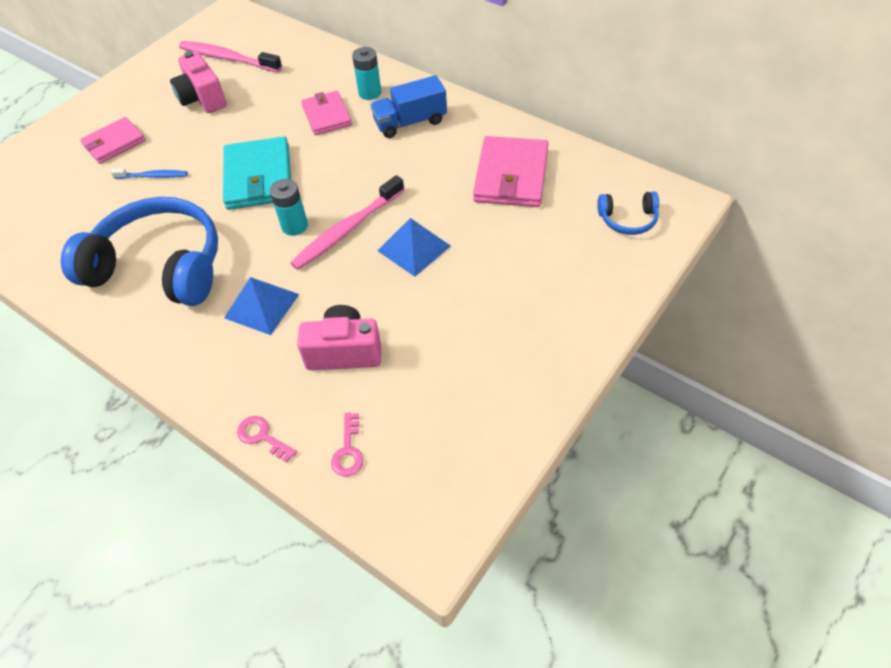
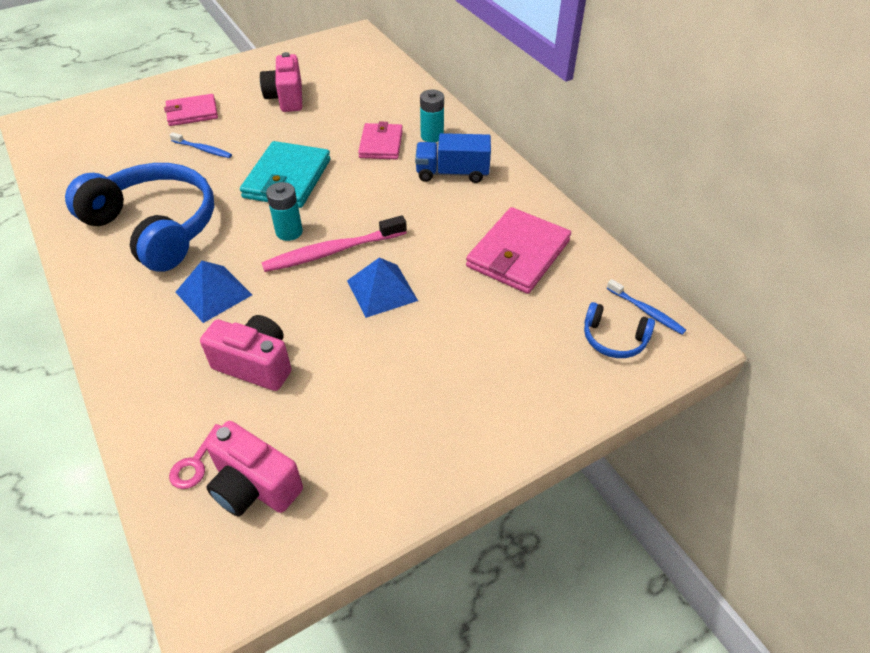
camera: 20 degrees right, 5 degrees down
pink toothbrush [179,41,282,72] -> none
pink key [237,416,297,463] -> none
none -> pink camera [206,421,303,516]
none -> blue toothbrush [607,279,686,335]

